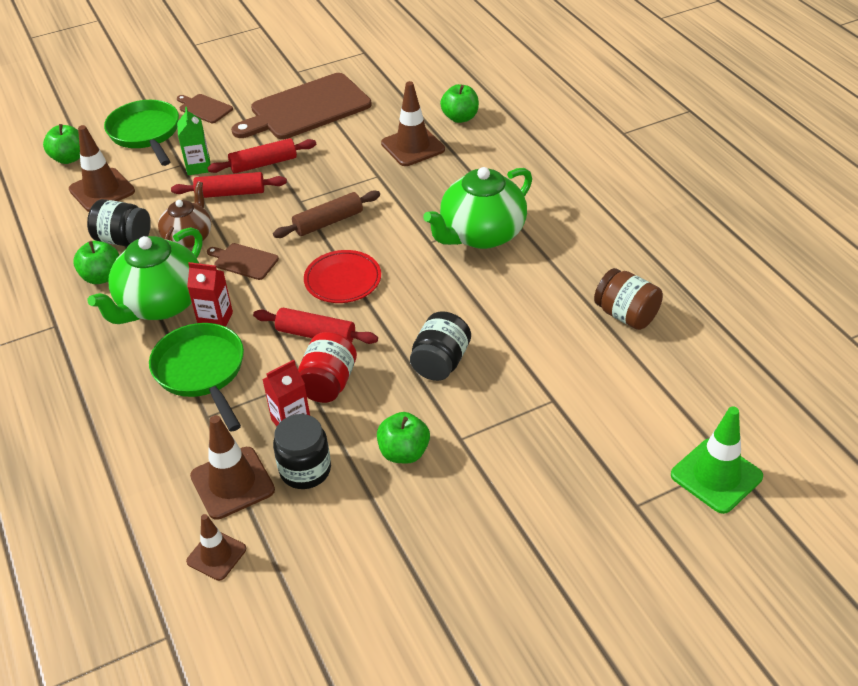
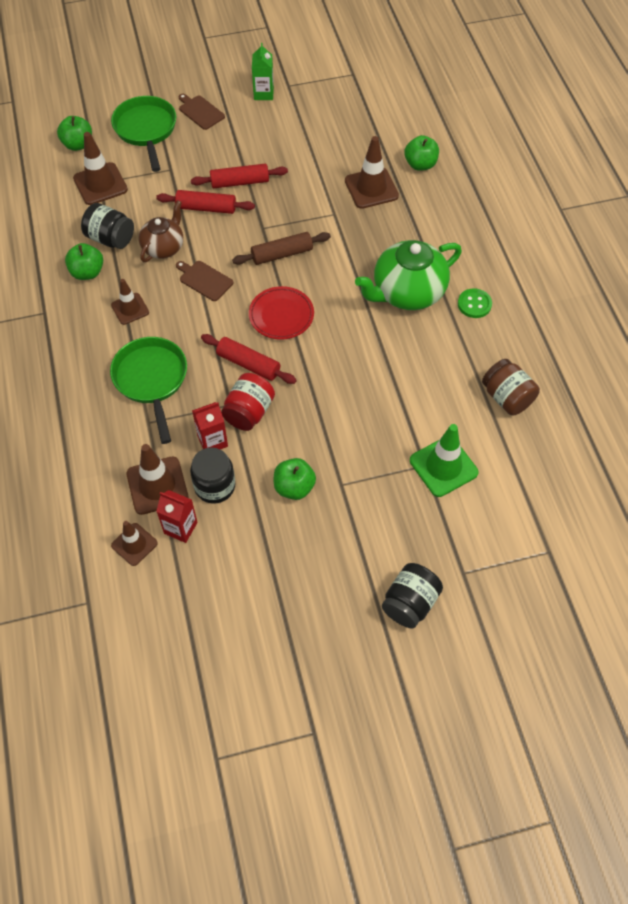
camera: 10 degrees right, 15 degrees up
green teapot [88,227,202,324] -> brown traffic cone [111,279,149,325]
green carton [177,107,210,175] -> green carton moved to [252,43,274,100]
red carton [187,262,233,327] -> red carton moved to [156,490,198,543]
brown cutting board [231,73,372,139] -> none
black jar [410,311,471,381] -> black jar moved to [382,563,443,628]
green traffic cone [671,407,763,514] -> green traffic cone moved to [410,424,479,497]
none -> green button [458,288,492,318]

